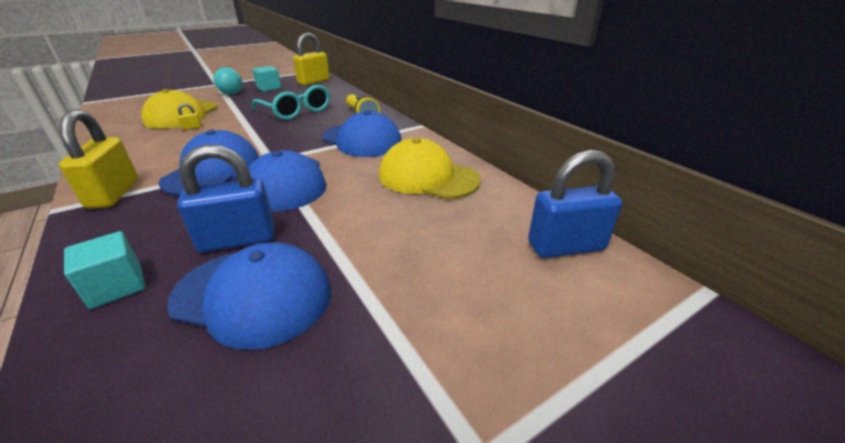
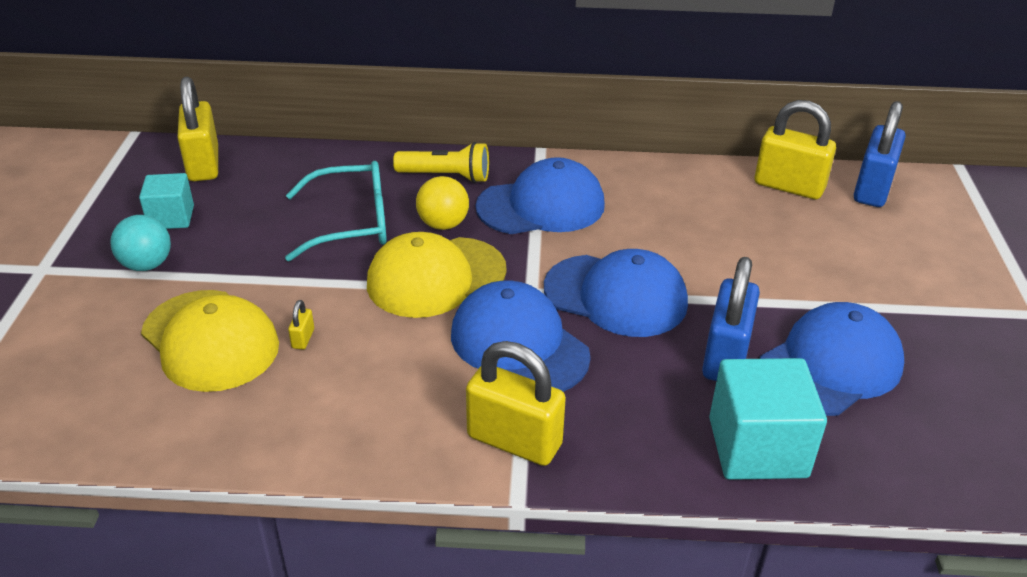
camera: 55 degrees left, 5 degrees up
turquoise cube [64,231,146,309] -> turquoise cube [709,358,827,480], size x1.64
yellow cap [379,138,481,199] -> yellow cap moved to [367,232,507,318]
none -> yellow ball [416,176,469,230]
none -> yellow padlock [755,100,836,199]

